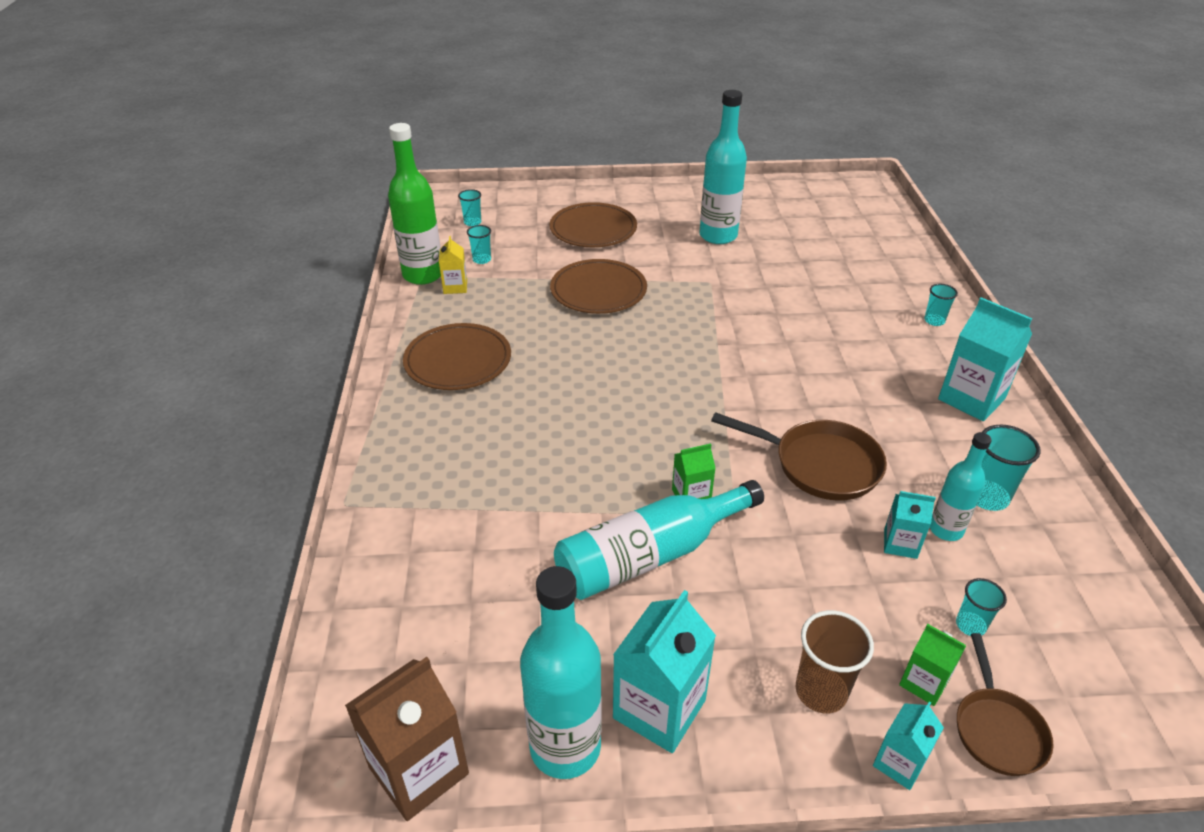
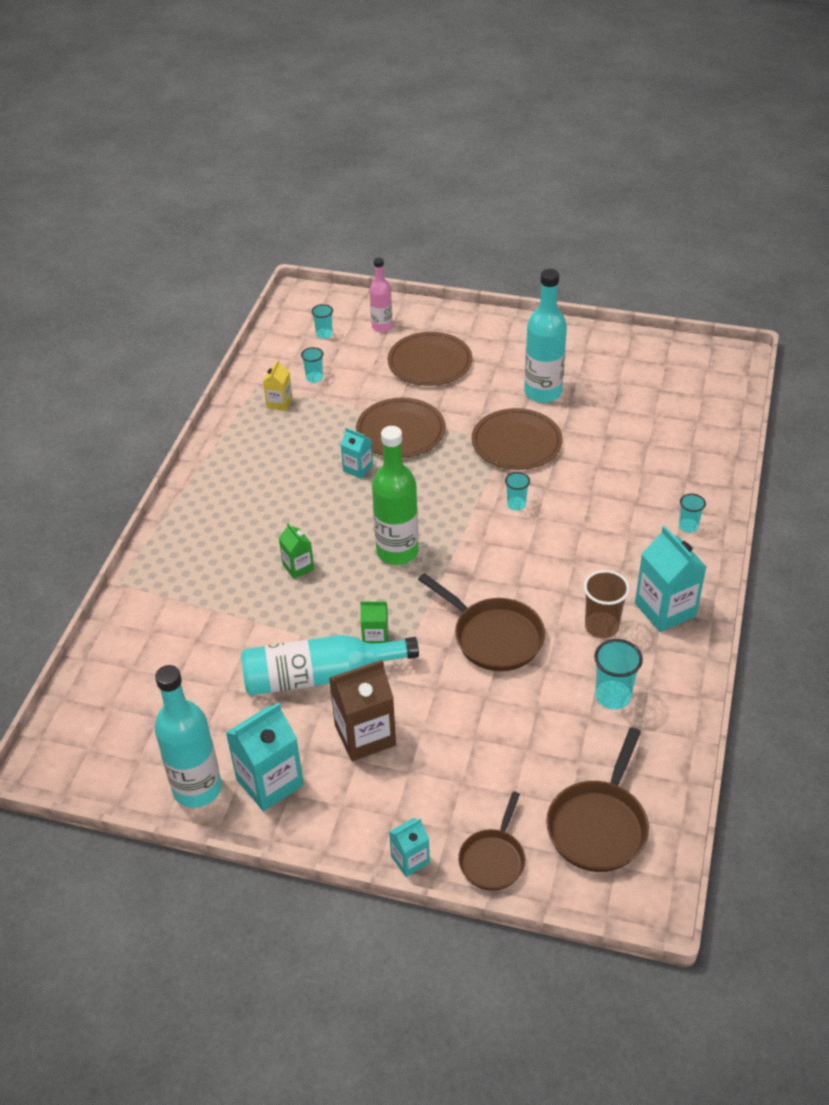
camera: 20 degrees right, 5 degrees up
brown carton [345,657,469,821] -> brown carton moved to [329,660,396,761]
green bottle [388,123,441,285] -> green bottle moved to [372,426,419,565]
brown plate [403,323,511,390] -> brown plate moved to [472,408,563,470]
brown cup [796,610,874,713] -> brown cup moved to [584,570,630,638]
turquoise carton [884,491,936,559] -> turquoise carton moved to [340,428,373,479]
green carton [899,624,966,706] -> green carton moved to [279,523,314,579]
turquoise bottle [930,432,992,541] -> none
turquoise cup [956,578,1007,636] -> turquoise cup moved to [505,472,530,511]
none -> pink bottle [370,258,393,332]
none -> brown pan [546,727,649,872]

